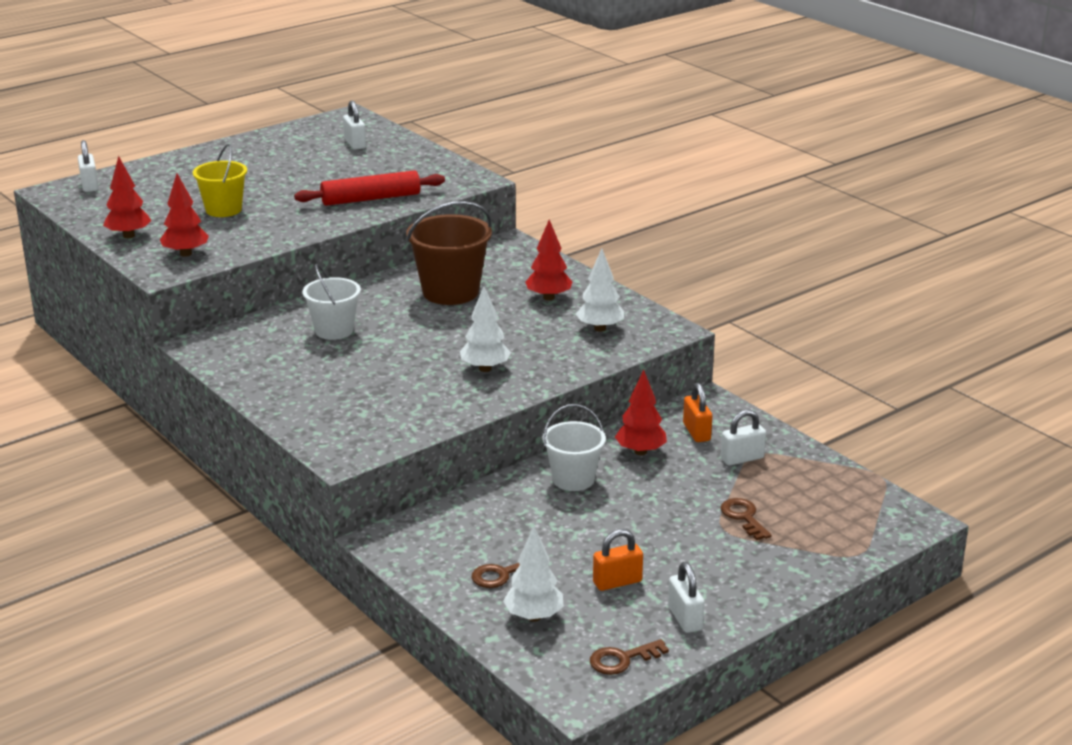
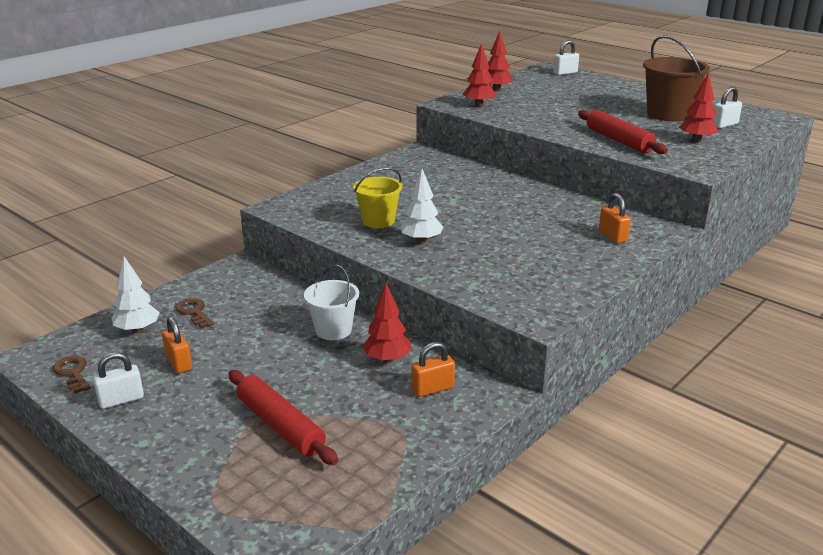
camera: 80 degrees right, 0 degrees up
yellow bucket [193,144,247,217] -> yellow bucket moved to [353,168,402,228]
white bucket [302,264,361,340] -> none
brown bucket [406,201,492,305] -> brown bucket moved to [643,35,710,122]
red tree [526,220,572,300] -> red tree moved to [679,72,719,142]
white tree [576,249,624,332] -> none
white padlock [721,409,766,466] -> none
brown key [721,498,772,540] -> red rolling pin [228,370,338,465]
none -> orange padlock [599,193,631,243]

